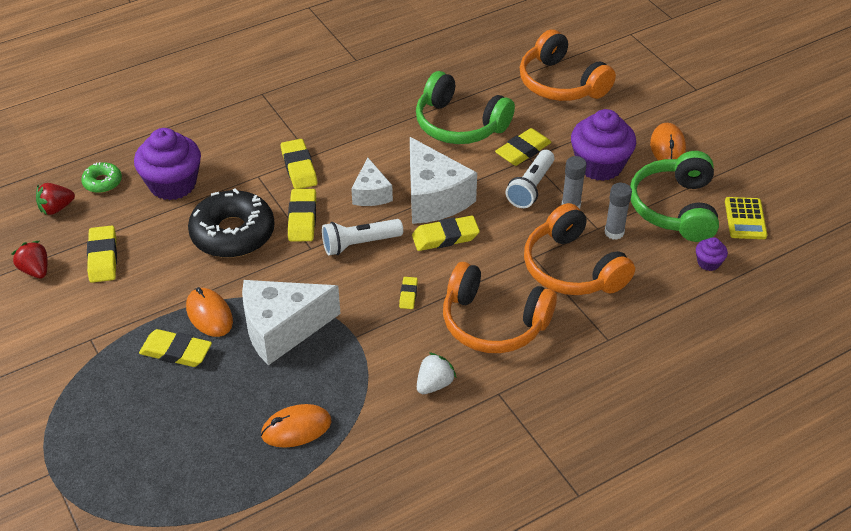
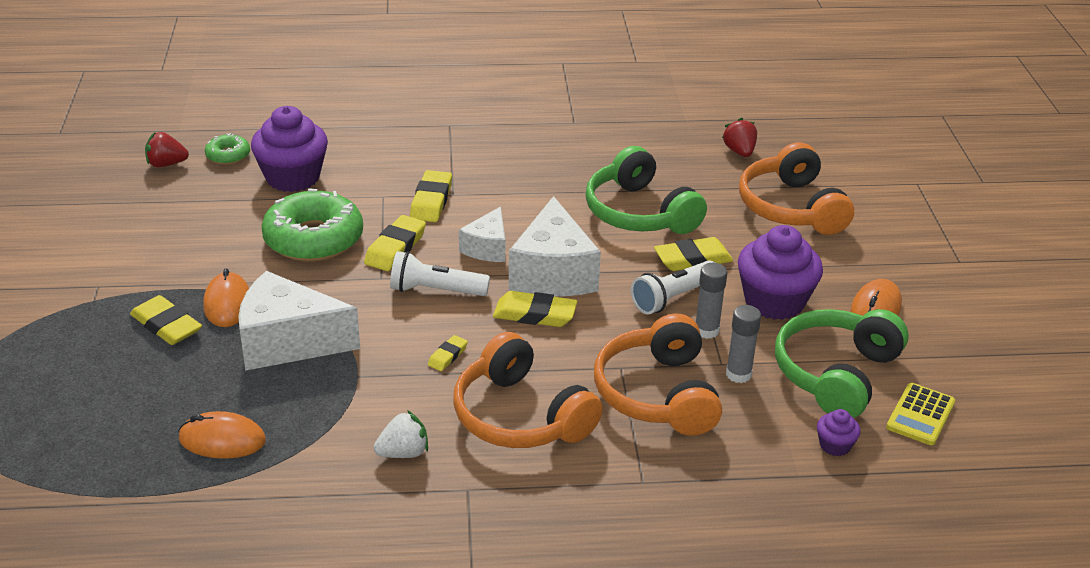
camera: 25 degrees right, 10 degrees down
red strawberry [12,241,48,278] -> red strawberry moved to [722,118,757,157]
yellow eraser [87,225,117,283] -> none
black donut [188,188,275,258] -> green donut [261,188,363,261]

